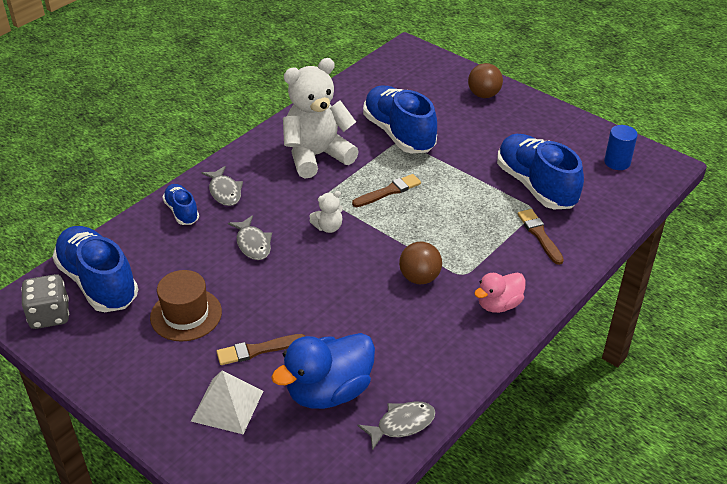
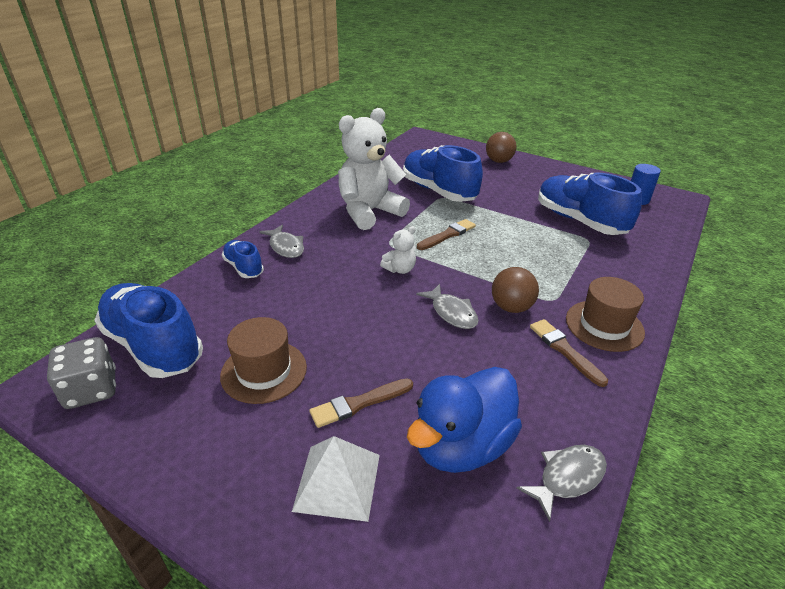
camera: 10 degrees left, 5 degrees down
grey fish [228,215,272,260] -> grey fish moved to [416,284,479,329]
pink duck [474,272,526,313] -> brown hat [566,277,645,352]
brown brush [518,209,564,265] -> brown brush moved to [530,319,608,387]

